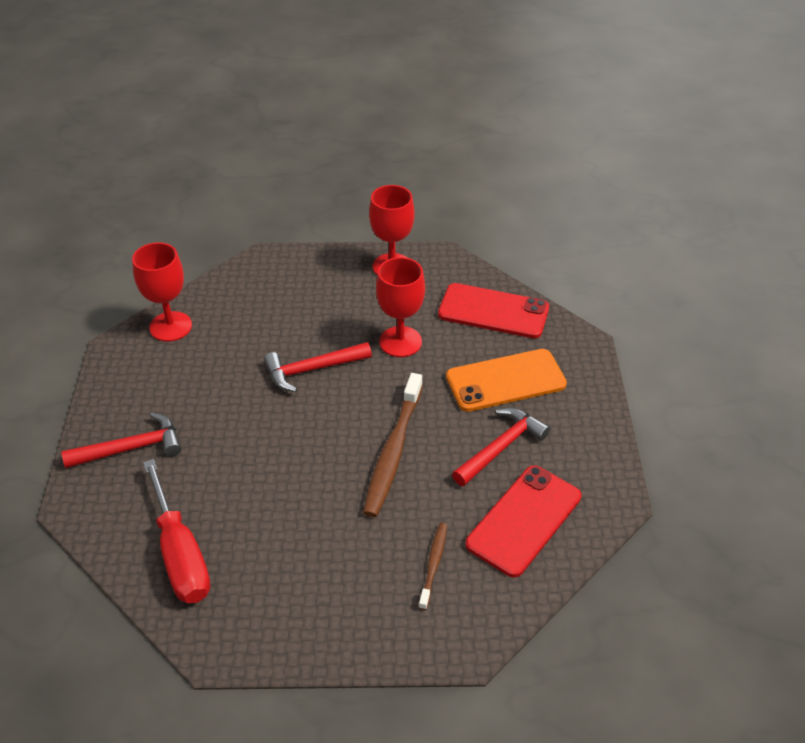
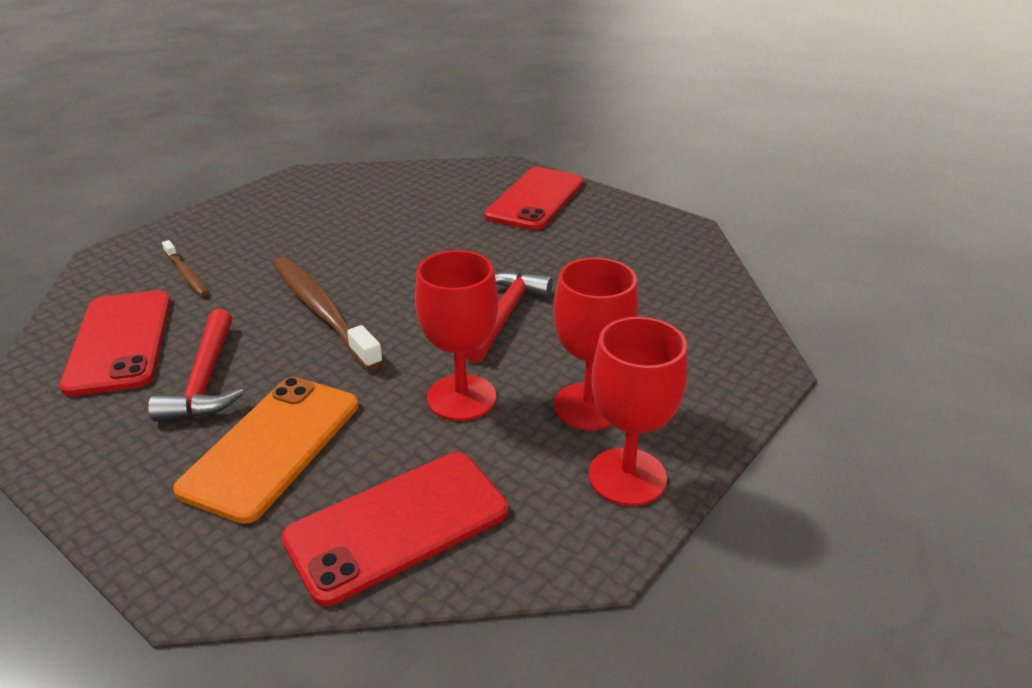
camera: 130 degrees right, 10 degrees down
red hammer [61,412,182,468] -> red phone [484,167,584,231]
red goblet [132,242,192,342] -> red goblet moved to [553,258,638,430]
red screwdriver [143,459,210,603] -> none

